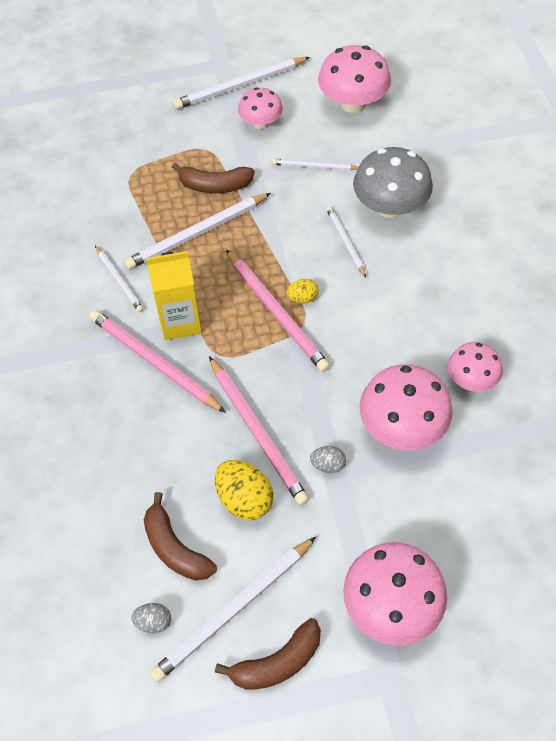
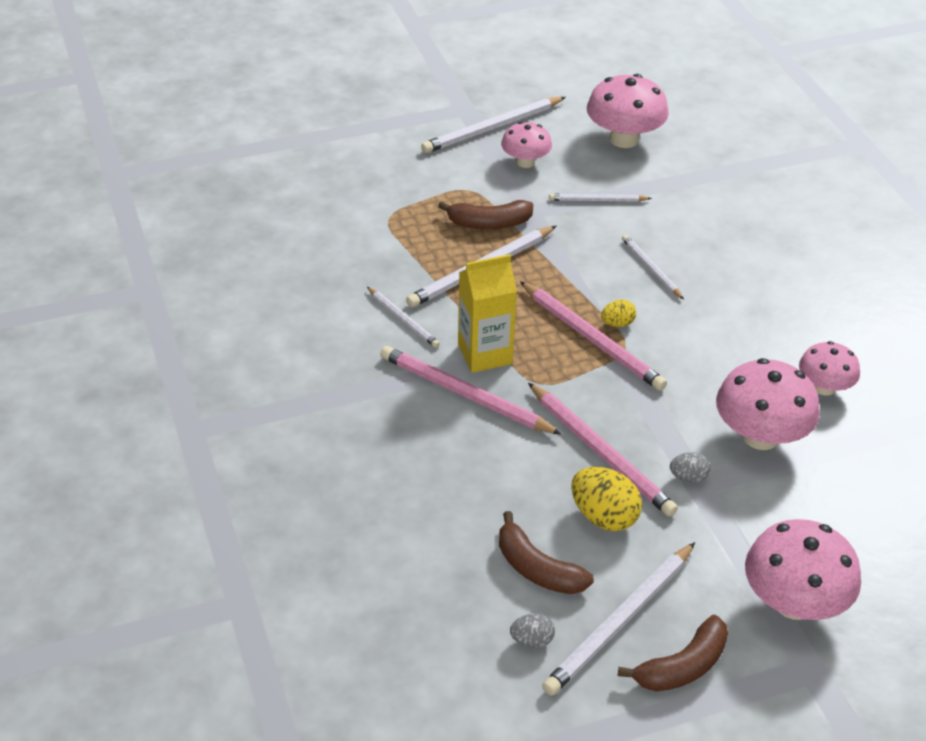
camera: 10 degrees left, 15 degrees down
grey mushroom [353,147,433,218] -> none

